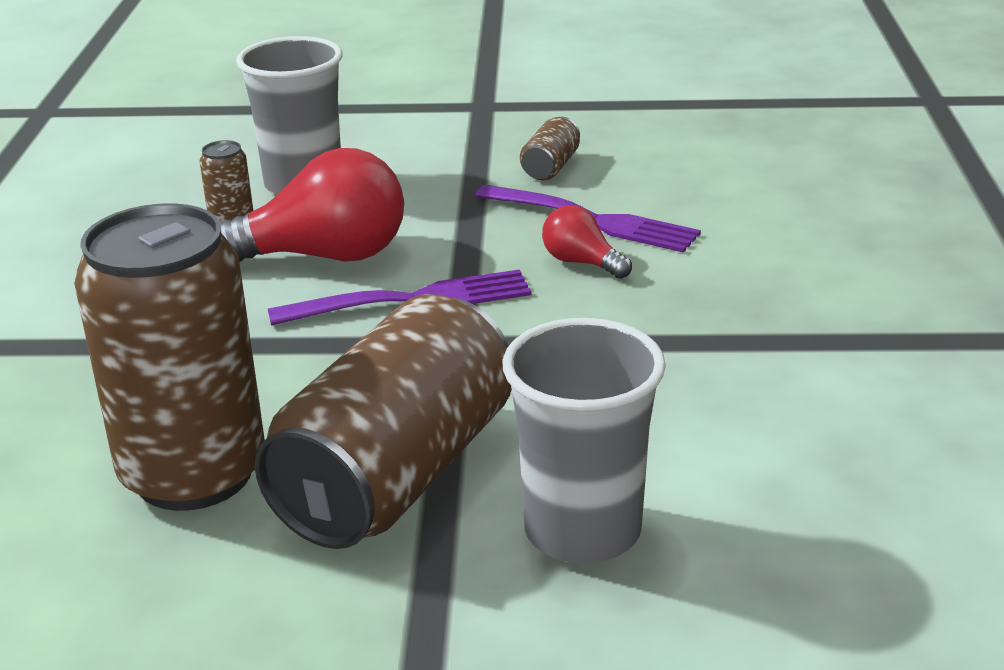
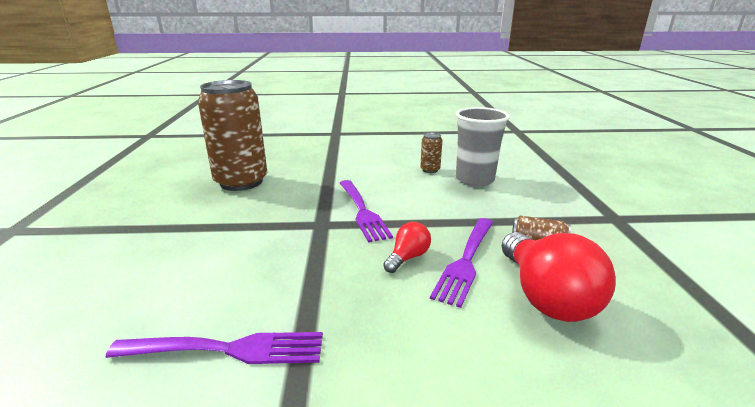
camera: 85 degrees right, 5 degrees down
red light bulb [221,148,404,262] -> red light bulb moved to [501,232,616,322]
brown can [255,294,511,549] -> none
grey cup [503,318,666,563] -> none
none -> purple fork [106,332,323,364]

